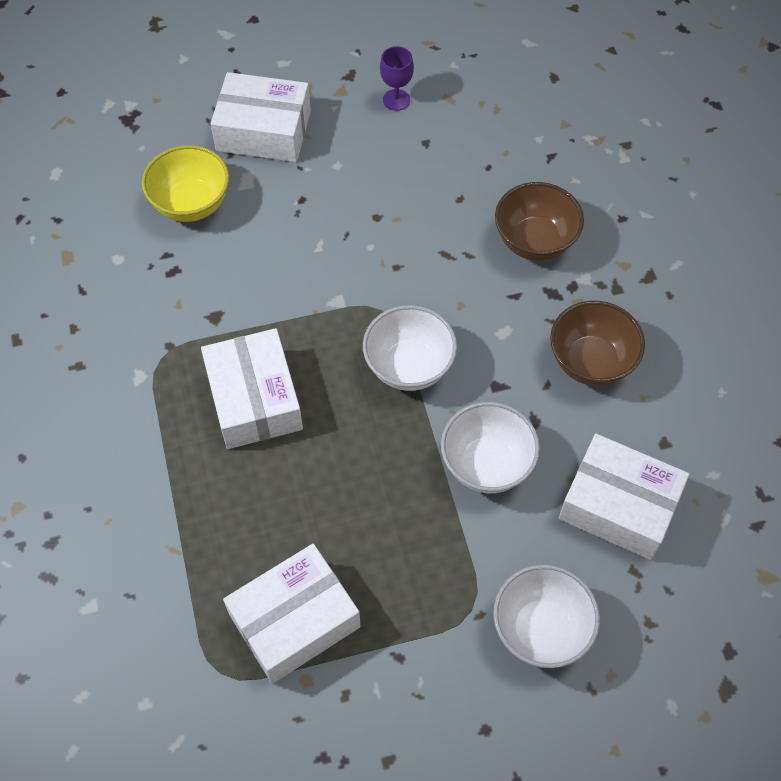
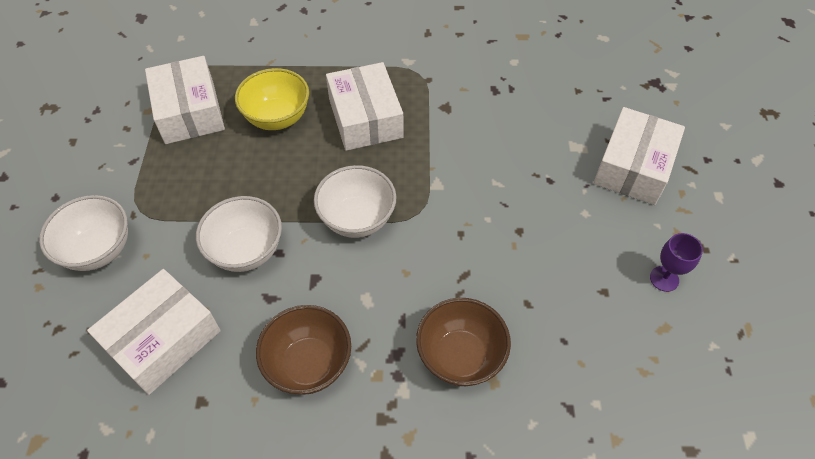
camera: 105 degrees right, 5 degrees down
yellow bowl [142,145,229,222] -> yellow bowl moved to [235,68,309,130]
white box [201,328,303,449] -> white box turned 75 degrees clockwise [326,62,404,151]

